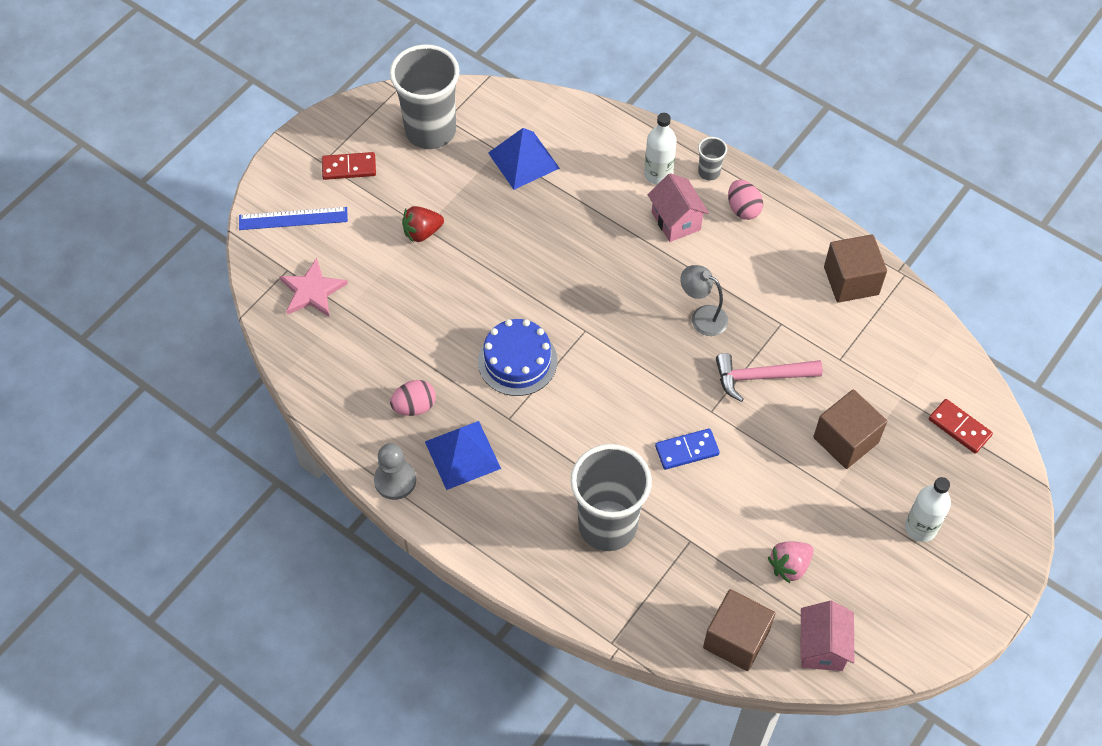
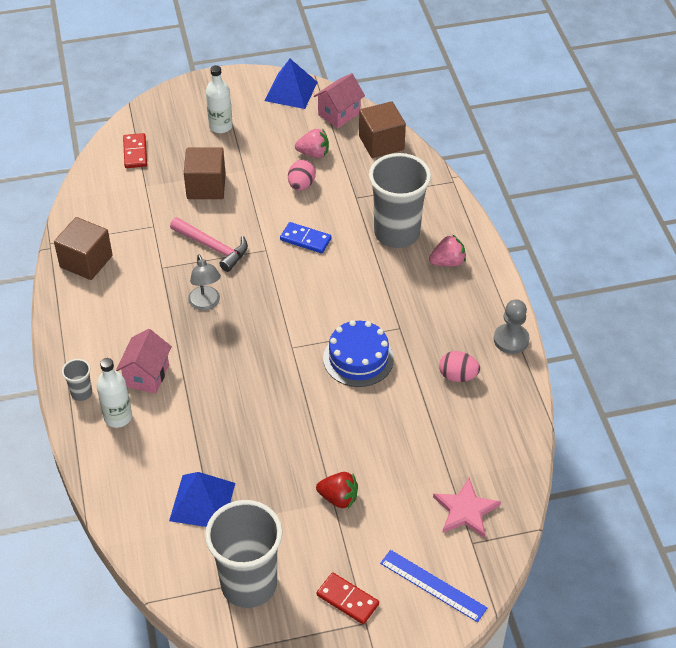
camera: 140 degrees left, 10 degrees down
blue pyramid [425,421,501,490] -> blue pyramid moved to [264,59,317,109]
pink egg [728,180,763,220] -> pink egg moved to [288,160,316,191]
none -> pink strawberry [429,234,466,266]

